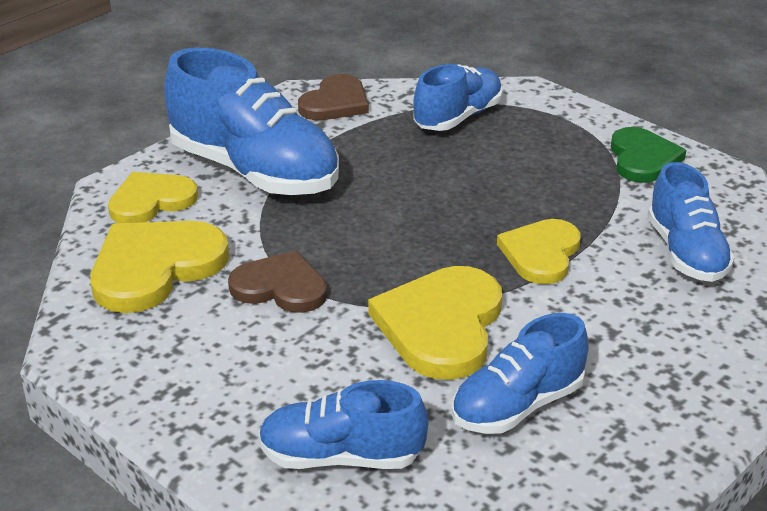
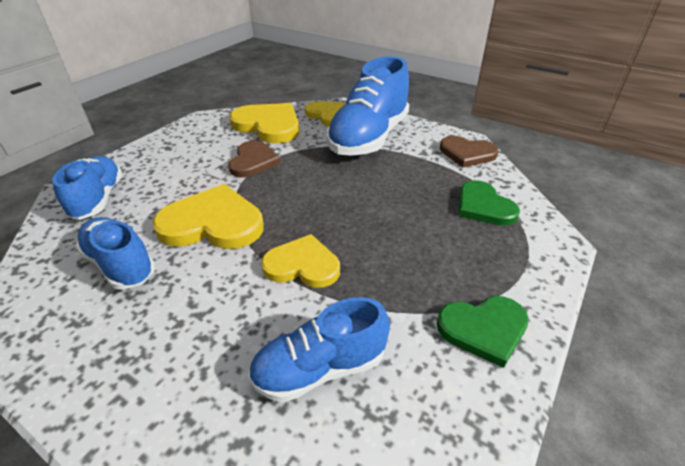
camera: 80 degrees right, 5 degrees up
blue shoe [413,64,503,131] -> green heart [458,180,520,226]

